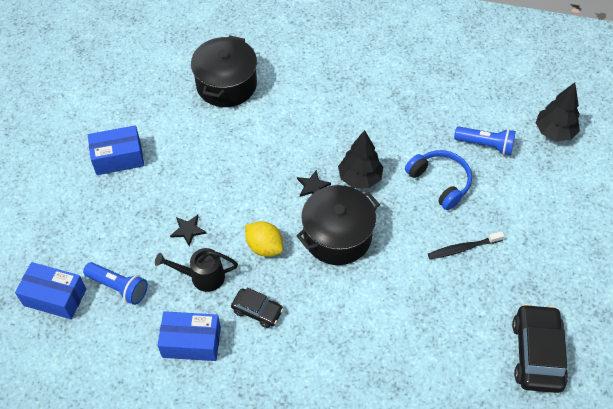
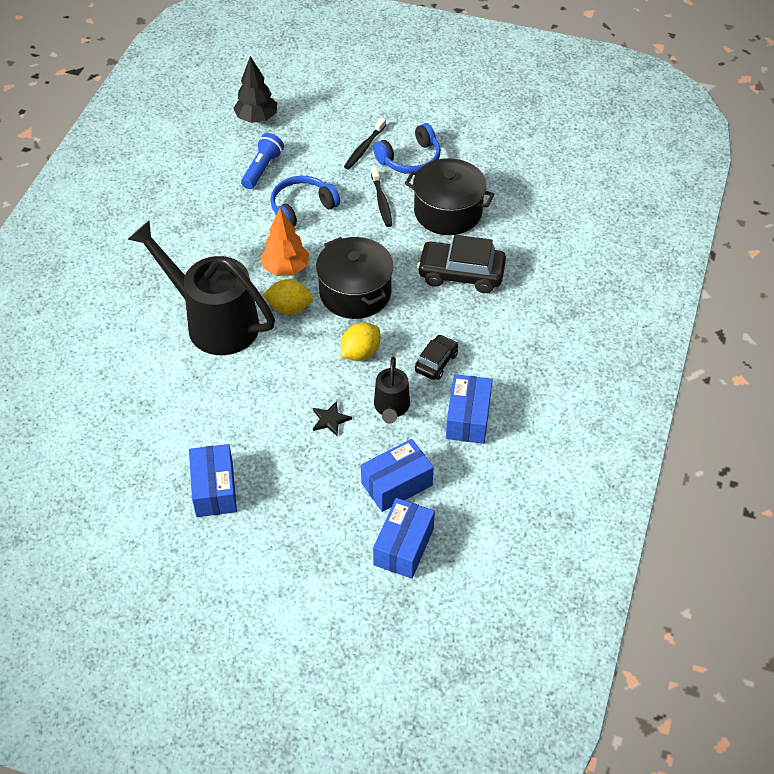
camera: 85 degrees left, 5 degrees down
blue flashlight [83,262,148,305] -> blue box [361,439,434,512]
black pot [191,36,257,107] -> black pot moved to [405,158,495,235]
black star [297,170,331,197] -> yellow lemon [263,279,313,314]
black tree [338,130,383,188] -> orange tree [260,208,309,276]
black car [512,304,568,393] -> black car moved to [417,235,506,293]
none -> black watering can [127,221,275,355]
none -> black toothbrush [344,118,386,169]
none -> blue headphones [373,123,441,174]

